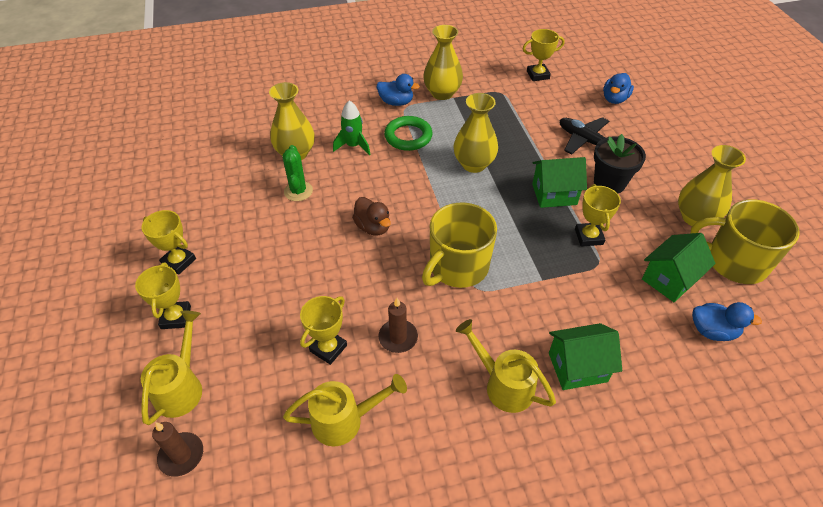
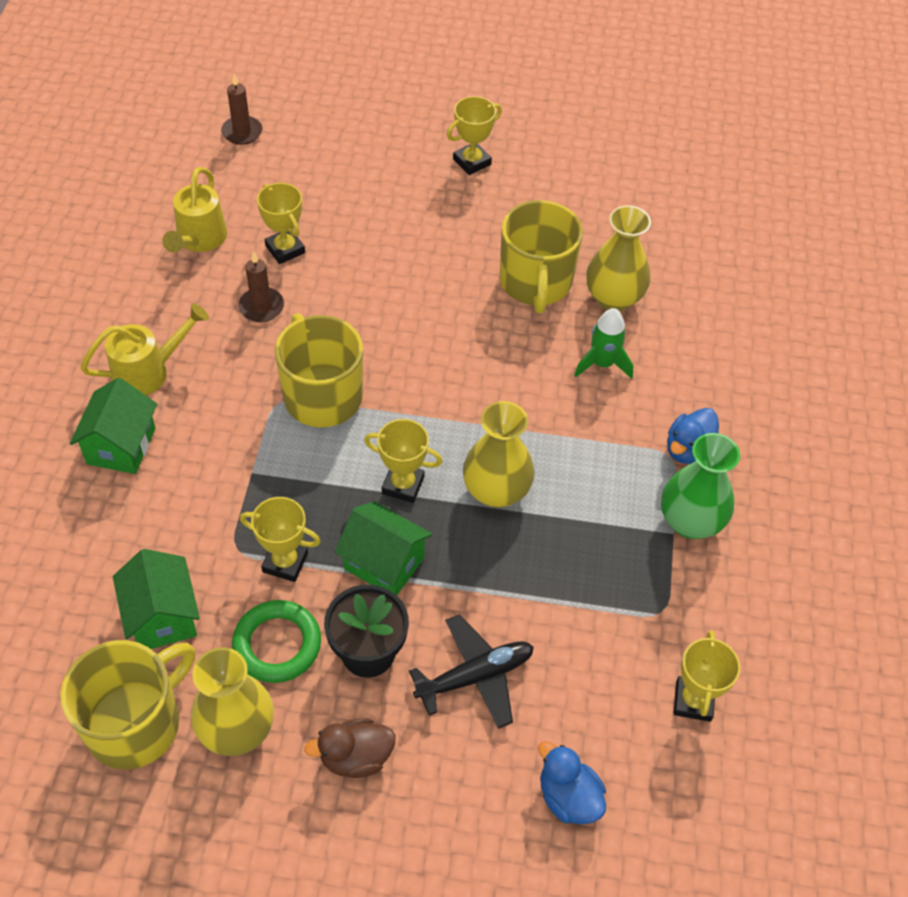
camera: 110 degrees right, 5 degrees up
yellow trophy [135,263,191,329] -> yellow trophy moved to [364,419,442,503]
yellow watering can [141,310,202,425] -> none
green cactus [282,145,313,201] -> yellow mug [500,200,583,313]
brown duck [352,197,391,235] -> brown duck moved to [304,718,396,778]
green ring [384,116,433,151] -> green ring moved to [232,600,321,683]
yellow vase [423,25,463,100] -> green vase [661,433,740,539]
green house [532,157,587,208] -> green house turned 75 degrees counterclockwise [335,501,432,595]
blue duck [692,302,762,341] -> none

